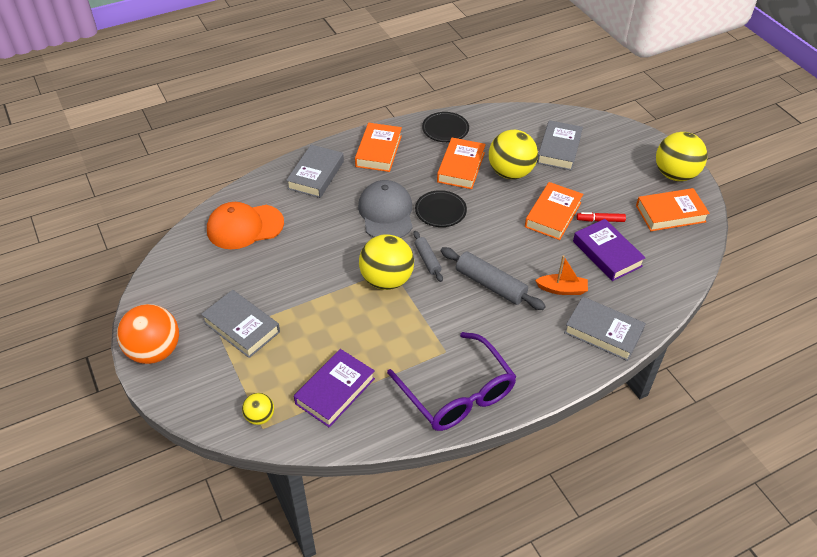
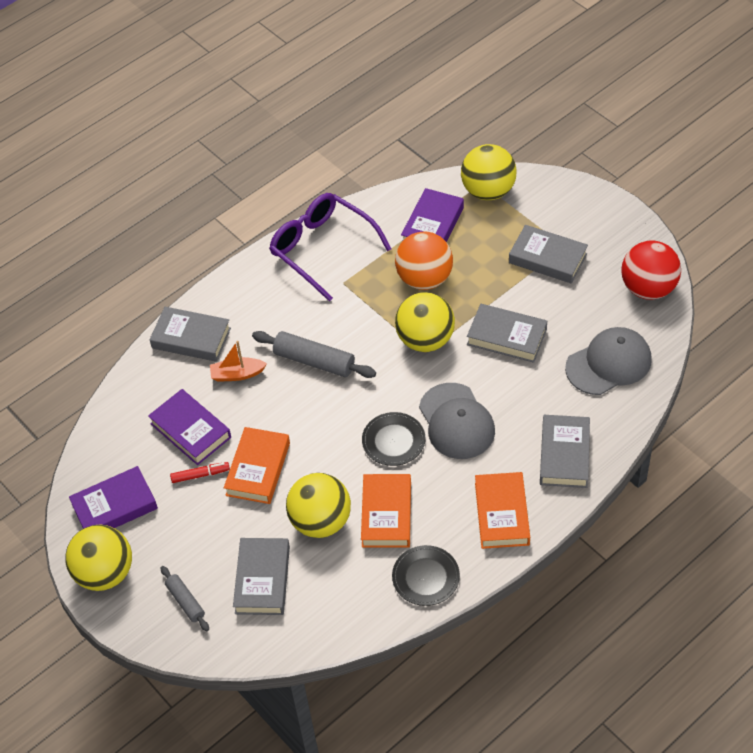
camera: 170 degrees right, 5 degrees up
orange ball [117,304,179,364] -> orange ball moved to [395,232,453,290]
orange cap [207,202,284,249] -> grey cap [565,327,652,395]
yellow ball [242,393,274,425] -> yellow ball [461,144,517,200], size x1.97
grey rolling pin [413,231,443,282] -> grey rolling pin moved to [161,566,209,631]
orange book [636,188,710,231] -> purple book [69,466,158,529]
none -> grey book [467,304,547,363]
none -> red ball [621,240,681,300]

